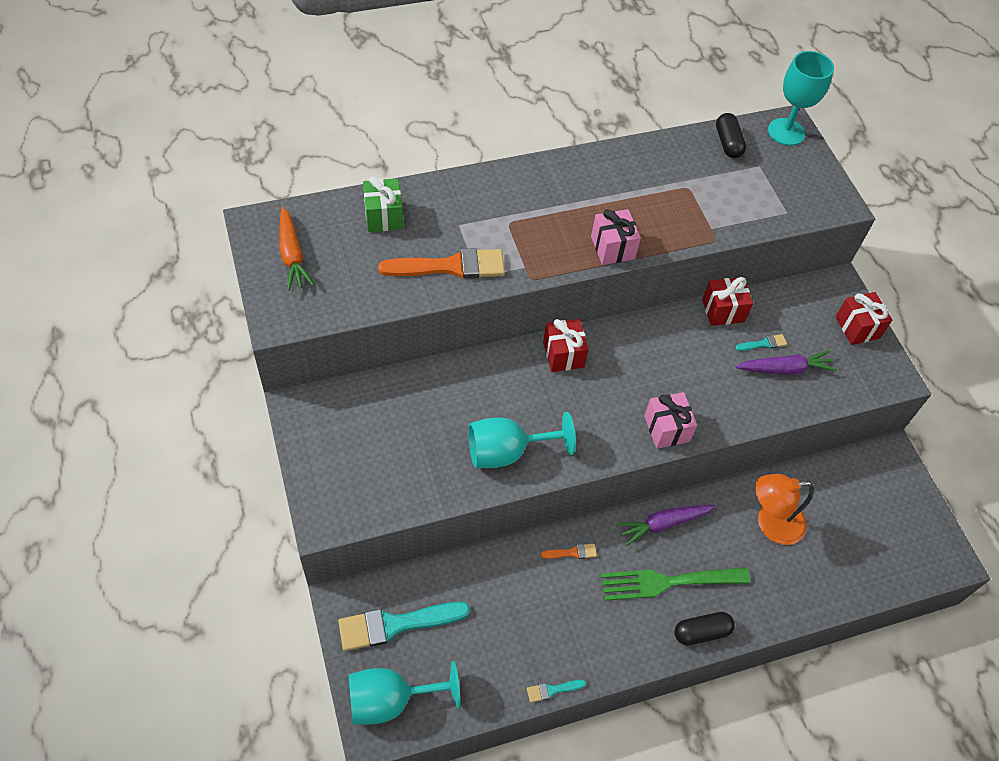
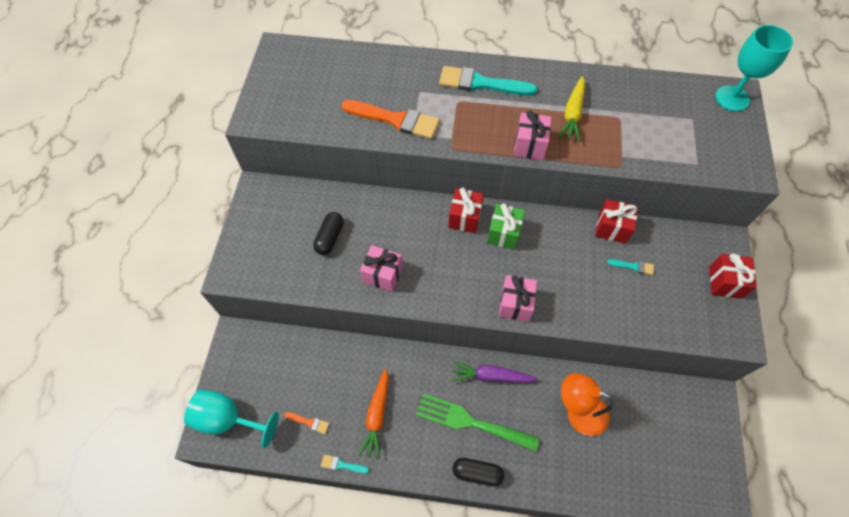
camera: 30 degrees right, 5 degrees up
orange carrot [279,206,314,291] -> orange carrot moved to [358,369,388,459]
turquoise brush [338,602,470,651] -> turquoise brush moved to [439,66,537,96]
green gift [363,176,403,232] -> green gift moved to [487,203,525,250]
turquoise goblet [468,412,576,468] -> pink gift [360,245,403,292]
orange brush [541,544,597,559] -> orange brush moved to [284,412,329,434]
black capsule [716,113,746,158] -> black capsule moved to [313,212,344,255]
purple carrot [735,350,837,375] -> none
none -> yellow carrot [559,76,585,142]

